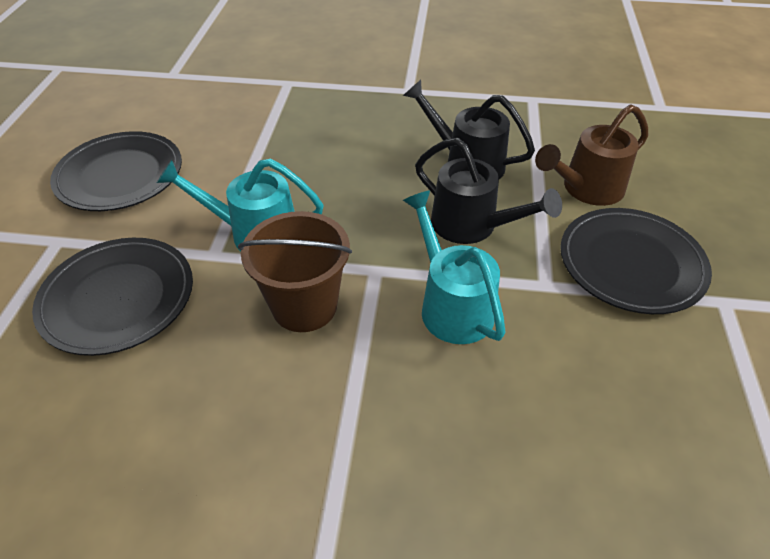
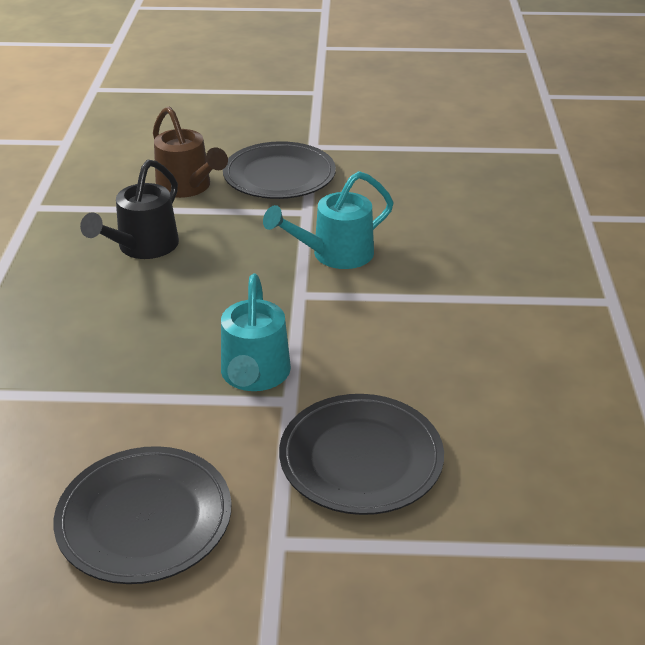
camera: 95 degrees left, 10 degrees down
brown bucket [238,211,352,332] -> none
black watering can [415,138,562,244] -> none

